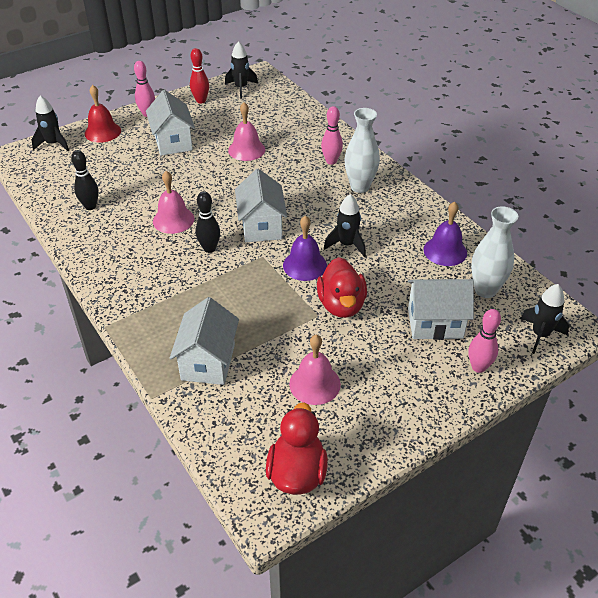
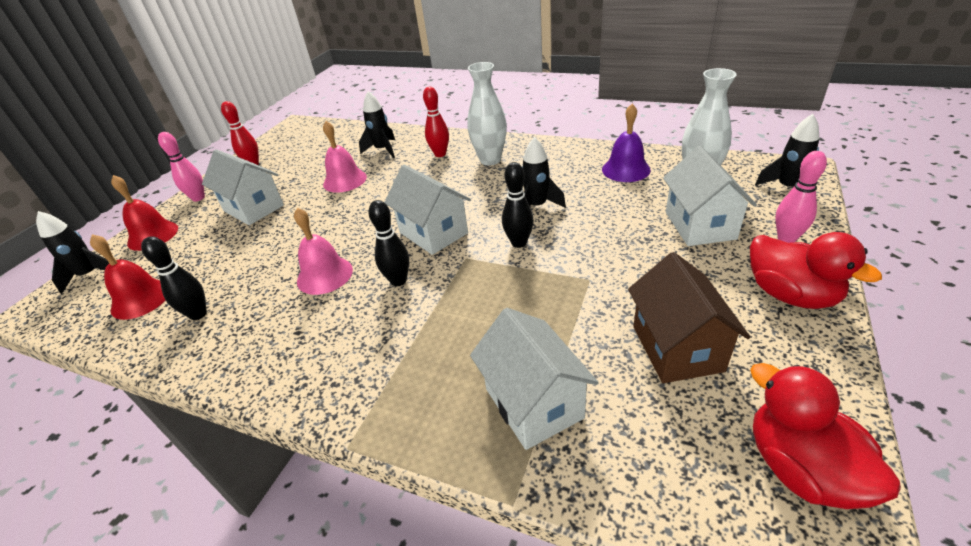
camera: 30 degrees left, 5 degrees down
black rocket [225,41,258,98] -> black rocket moved to [359,91,395,158]
purple bell [283,216,327,281] -> black bowling pin [502,162,534,248]
pink bell [289,335,341,405] -> brown house [628,252,750,383]
red duck [317,257,367,318] -> red duck moved to [750,232,882,309]
pink bowling pin [321,106,343,165] -> red bowling pin [423,87,449,157]
white house [408,279,474,340] -> white house turned 60 degrees counterclockwise [663,146,757,246]
none -> red bell [90,234,165,320]

